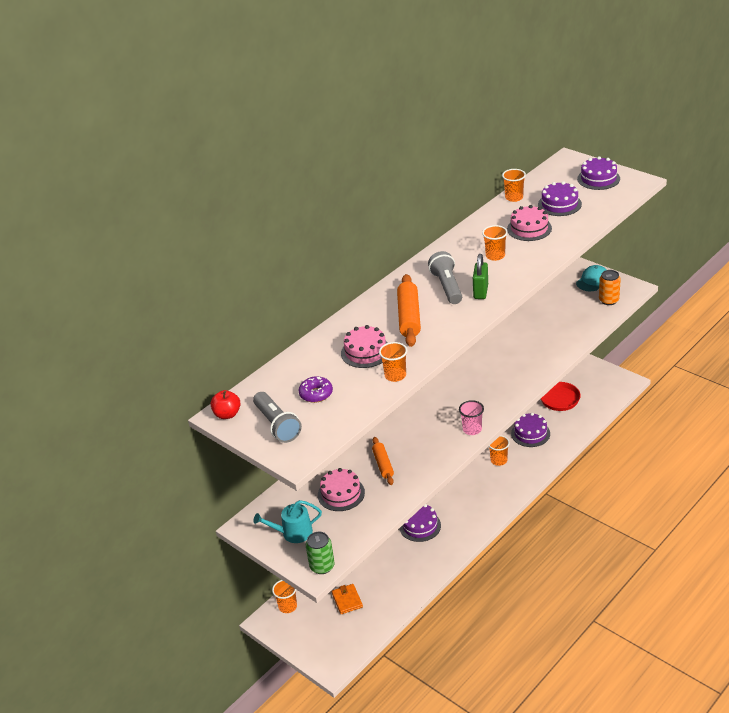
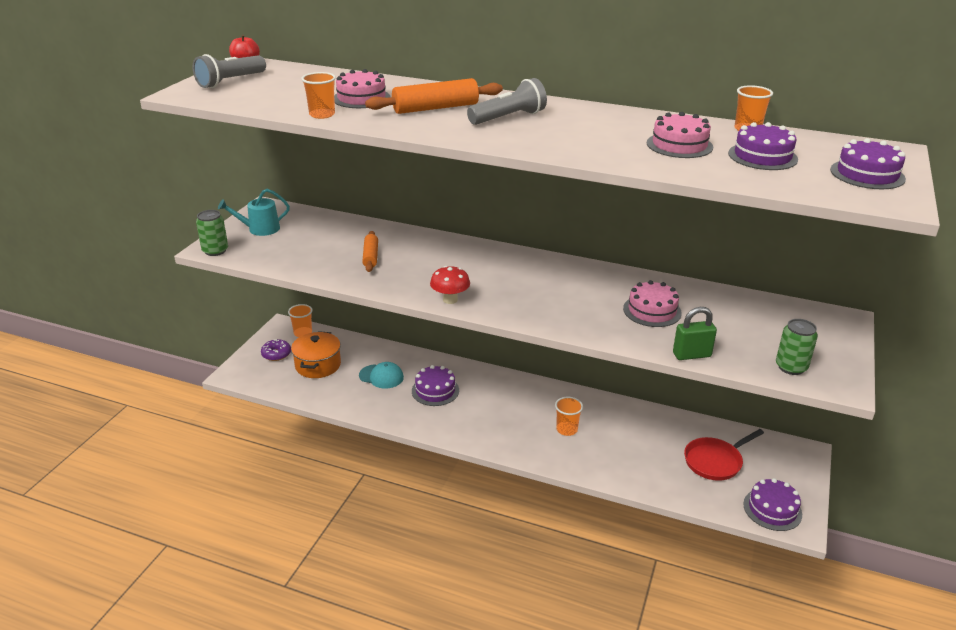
camera: 65 degrees right, 5 degrees down
turquoise watering can [253,500,322,543] -> turquoise watering can turned 75 degrees counterclockwise [218,189,290,236]
purple donut [298,376,333,403] -> purple donut moved to [261,339,291,361]
pink cake [318,468,365,511] -> pink cake moved to [623,280,682,327]
orange wallet [332,584,363,614] -> orange pot [291,331,341,378]
orange rolling pin [372,437,394,485] -> orange rolling pin turned 60 degrees counterclockwise [362,231,378,272]
pink cup [459,400,484,435] -> red mushroom [430,266,470,304]
green padlock [473,254,488,299] -> green padlock moved to [673,307,717,360]
orange cup [482,225,508,261] -> none
purple cake [511,413,550,447] -> purple cake moved to [743,478,802,531]
turquoise cap [576,265,607,291] -> turquoise cap moved to [359,362,404,388]
orange can [599,270,621,305] -> green can [776,319,818,375]

